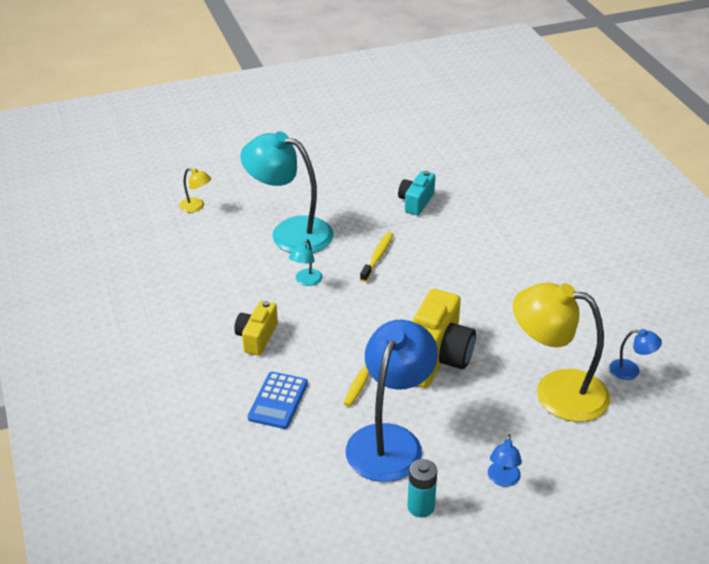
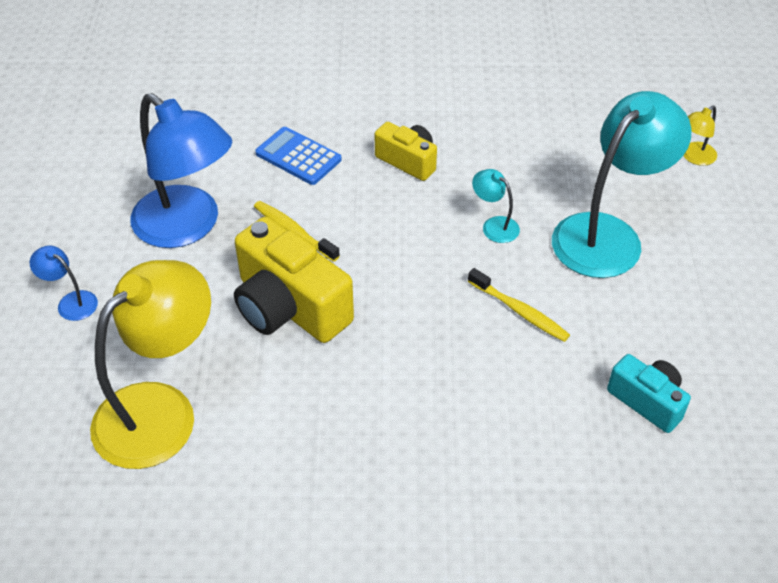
camera: 110 degrees right, 10 degrees up
turquoise battery [407,459,437,517] -> none
blue lamp [609,329,662,380] -> none

